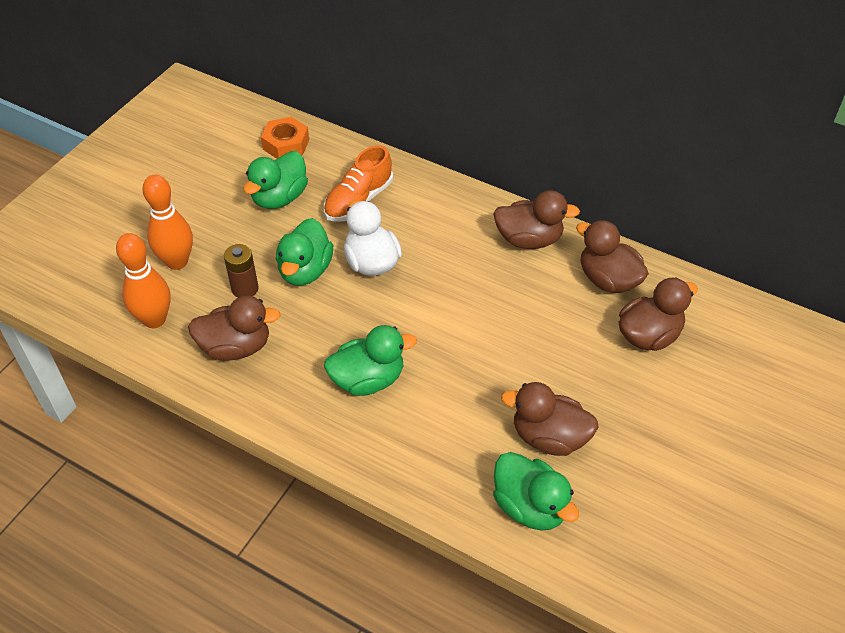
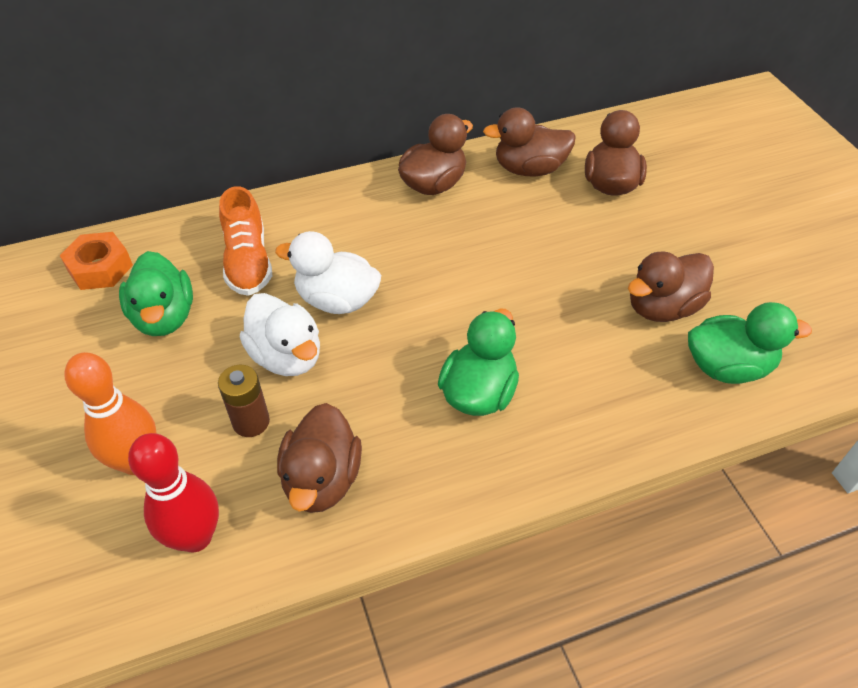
camera: 50 degrees left, 0 degrees up
orange bowling pin [116,233,171,328] -> red bowling pin [128,433,219,553]
brown duck [188,296,281,361] -> brown duck turned 150 degrees clockwise [277,403,362,513]
green duck [276,218,333,285] -> white duck [240,293,320,376]

